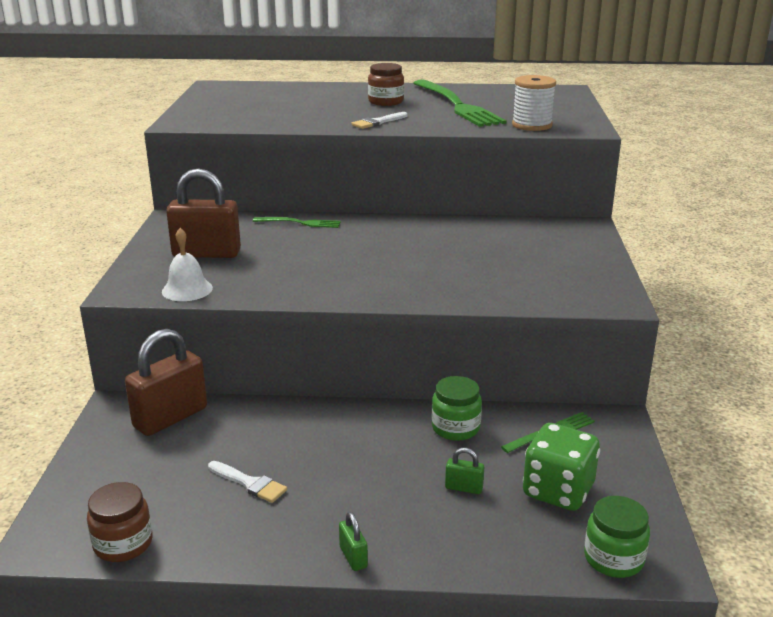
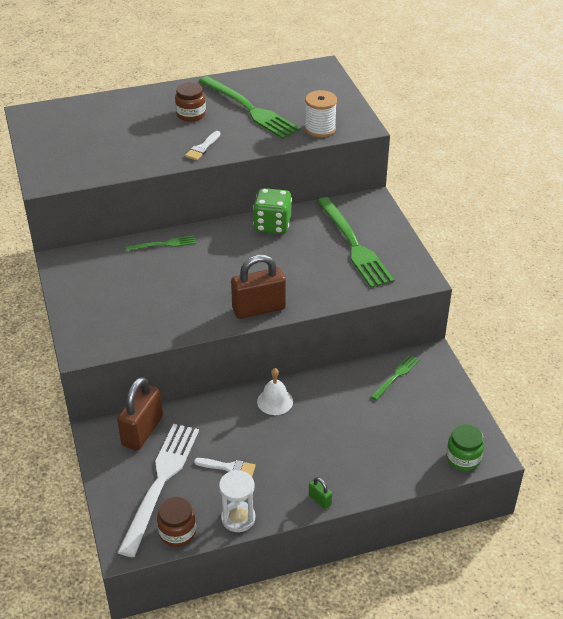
camera: 20 degrees left, 15 degrees up
white bell [162,228,213,301] -> white bell moved to [257,368,293,415]
brown padlock [166,168,241,258] -> brown padlock moved to [231,254,286,319]
green jar [432,376,482,441] -> none
green padlock [445,448,484,494] -> none
green dice [523,423,600,511] -> green dice moved to [253,188,292,234]
none -> white fork [117,424,199,557]
none -> white hourglass [219,470,255,532]
none -> green fork [316,197,394,288]

